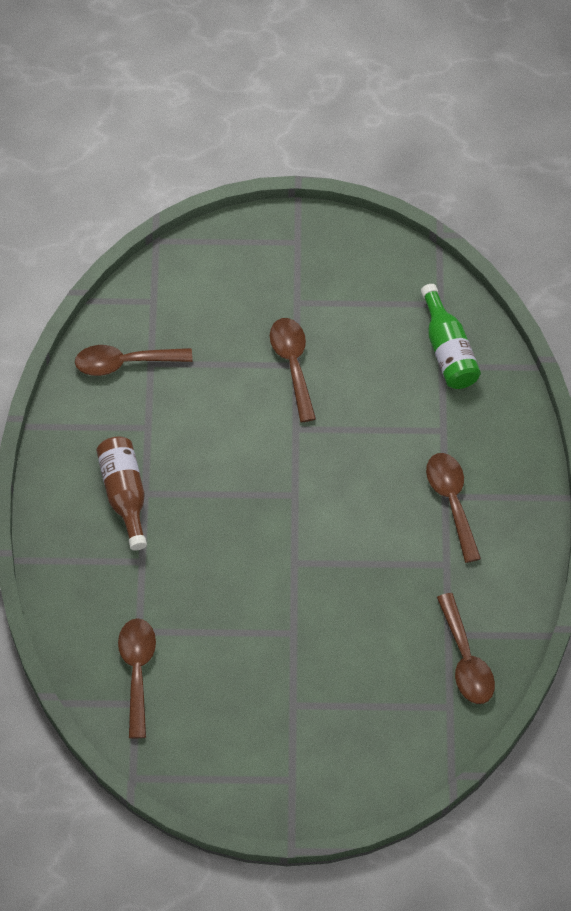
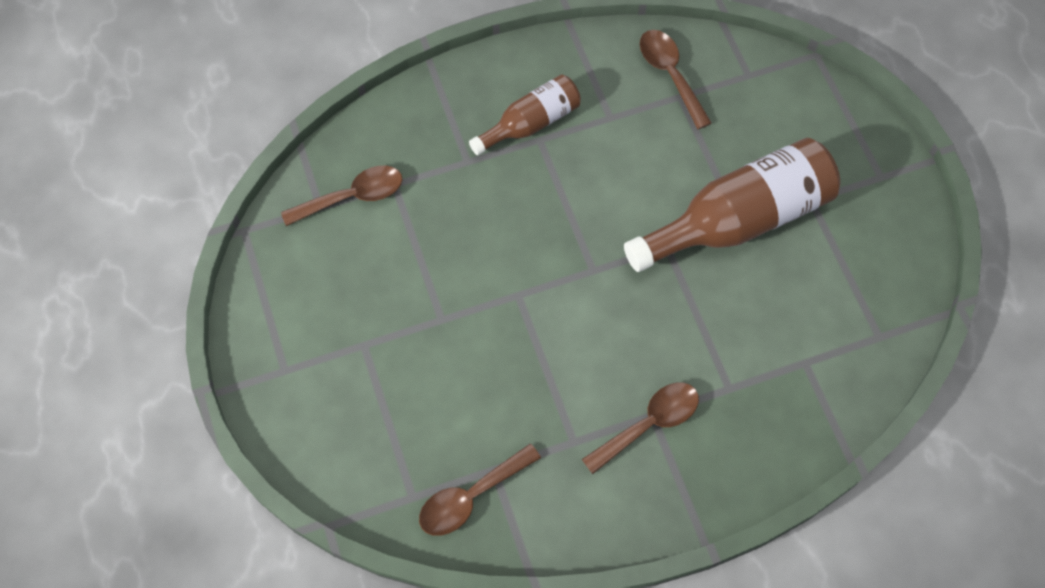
camera: 70 degrees right, 5 degrees up
brown spoon [270,318,316,422] -> brown bottle [624,138,840,272]
green bottle [421,284,481,389] -> none

